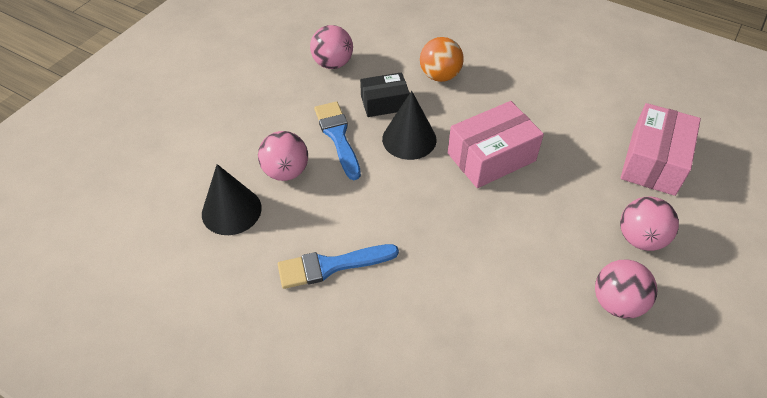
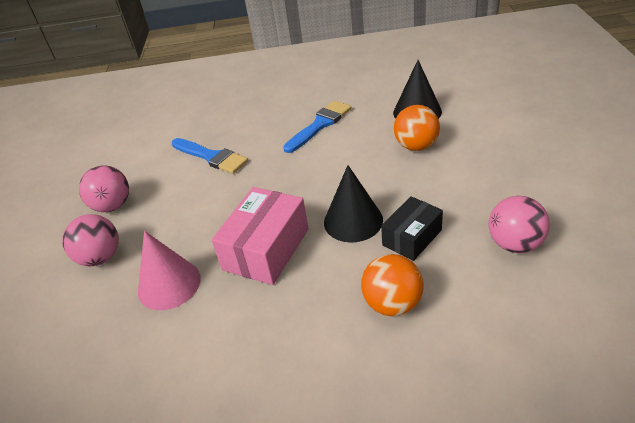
camera: 150 degrees right, 10 degrees down
pink ball [258,131,308,181] -> orange ball [394,105,440,151]
blue brush [314,102,361,180] -> blue brush moved to [172,138,248,174]
pink box [621,103,701,196] -> none
none -> pink cone [138,231,201,310]

